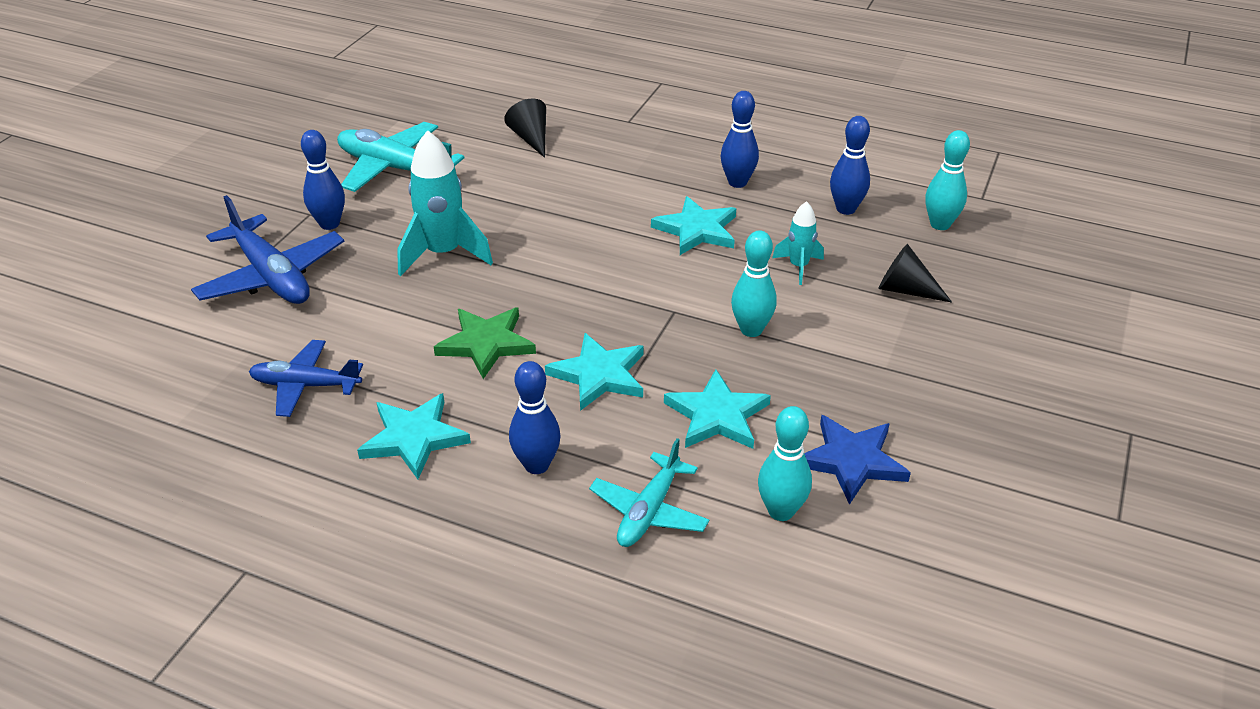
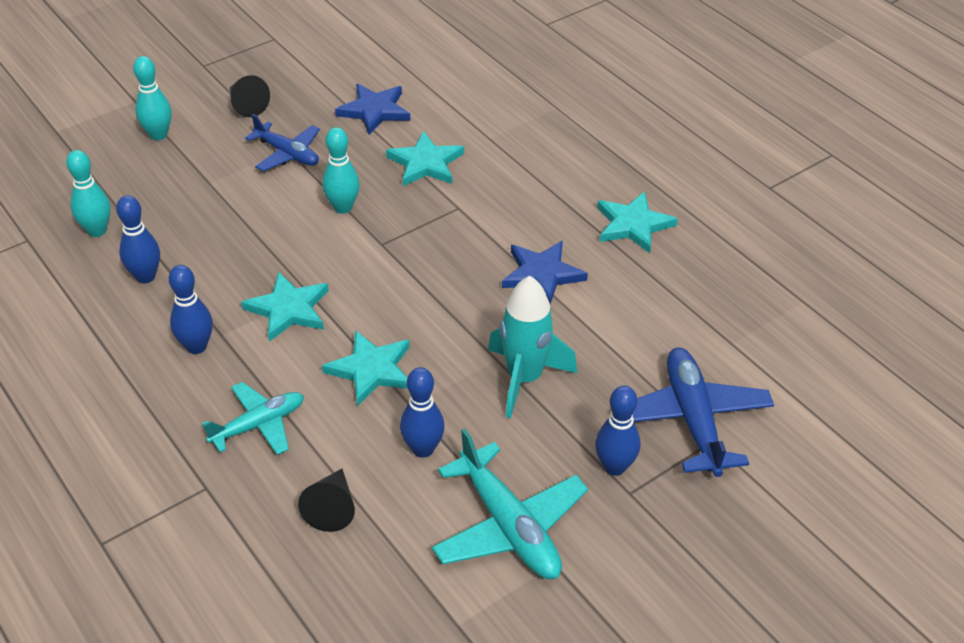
camera: 150 degrees left, 5 degrees up
blue plane [249,340,363,417] -> blue plane moved to [245,114,320,171]
green star [434,308,536,379] -> blue star [502,241,588,304]
blue bowling pin [509,361,561,474] -> blue bowling pin moved to [400,367,445,458]
turquoise star [545,333,644,411] -> turquoise star moved to [322,330,410,406]
turquoise plane [589,438,709,547] -> turquoise plane moved to [202,382,304,455]
turquoise bowling pin [758,406,812,521] -> turquoise bowling pin moved to [133,56,172,140]
turquoise rocket [772,201,824,285] -> none
black cone [878,244,952,303] -> black cone moved to [230,75,270,117]

